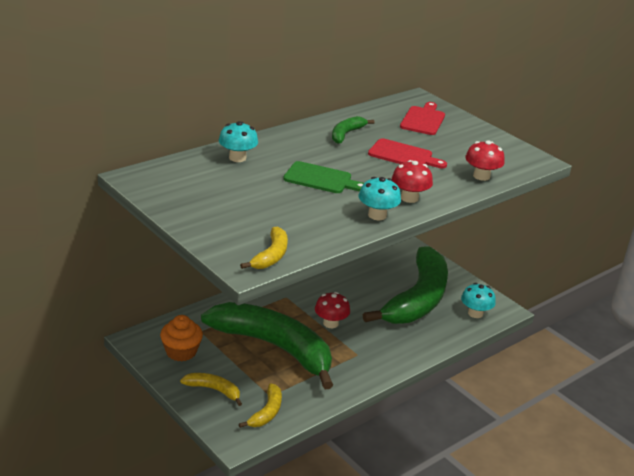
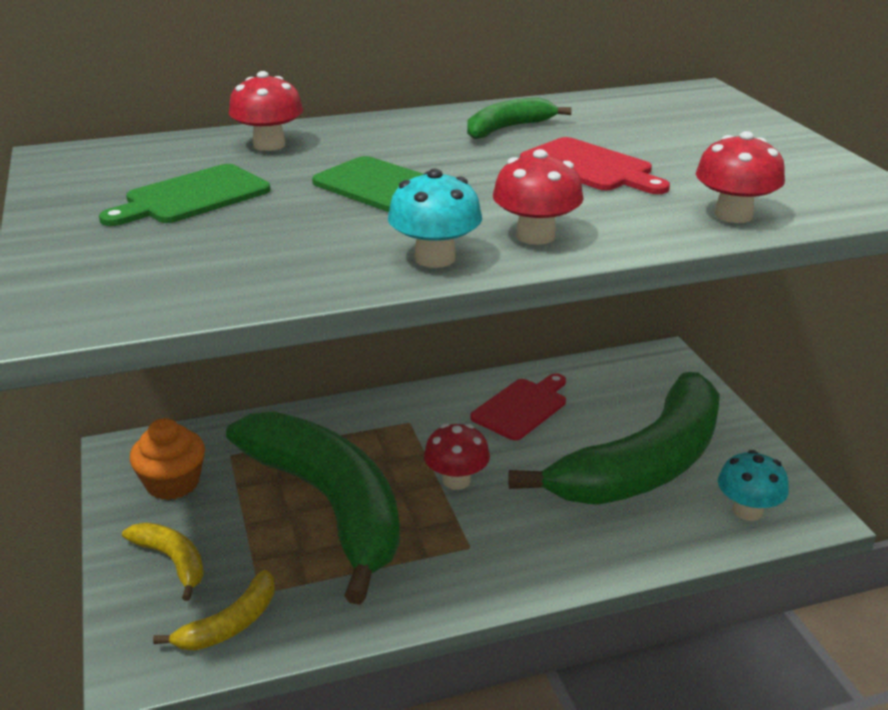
camera: 25 degrees right, 0 degrees up
turquoise mushroom [219,121,258,162] -> red mushroom [229,71,303,151]
yellow banana [240,227,288,269] -> none
red cutting board [400,102,445,135] -> red cutting board moved to [470,373,566,440]
none -> green cutting board [99,164,270,226]

